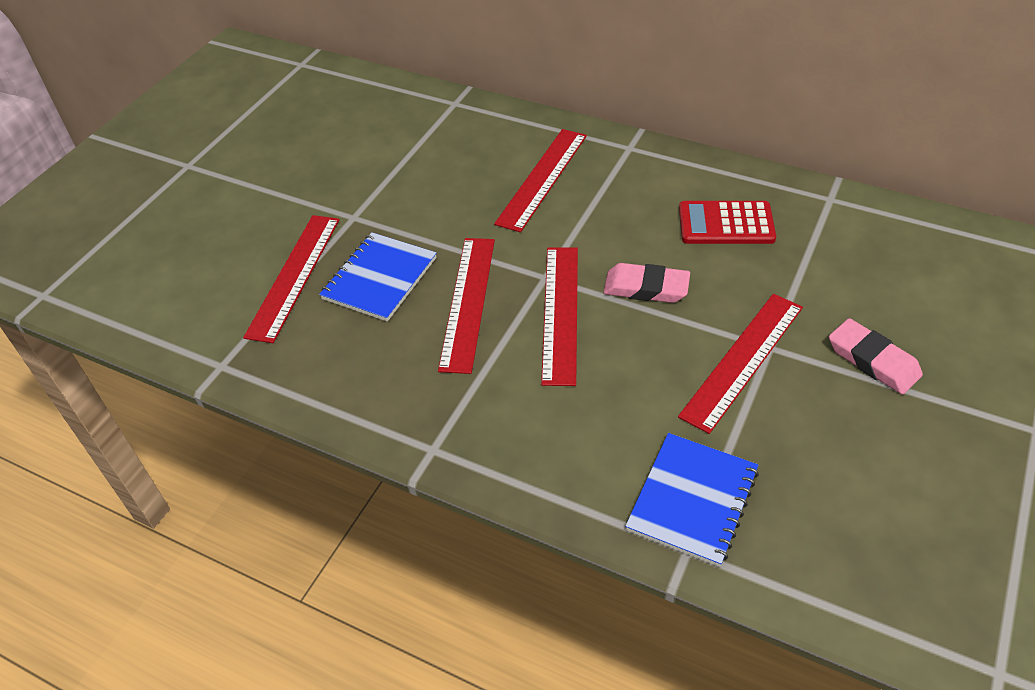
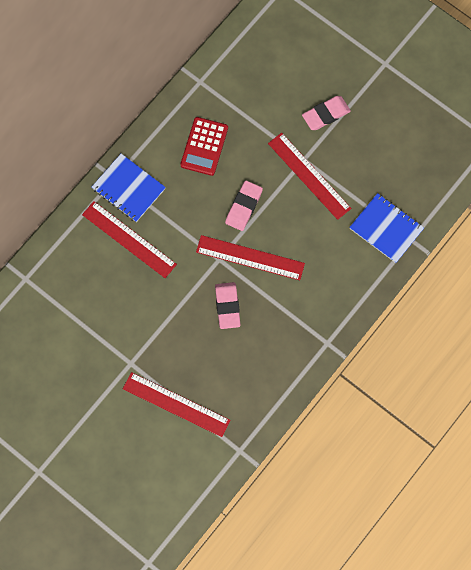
camera: 80 degrees left, 25 degrees up
blue notebook [319,232,437,322] -> blue notebook moved to [92,154,166,222]
red ruler [438,238,495,374] -> pink eraser [215,282,241,329]

